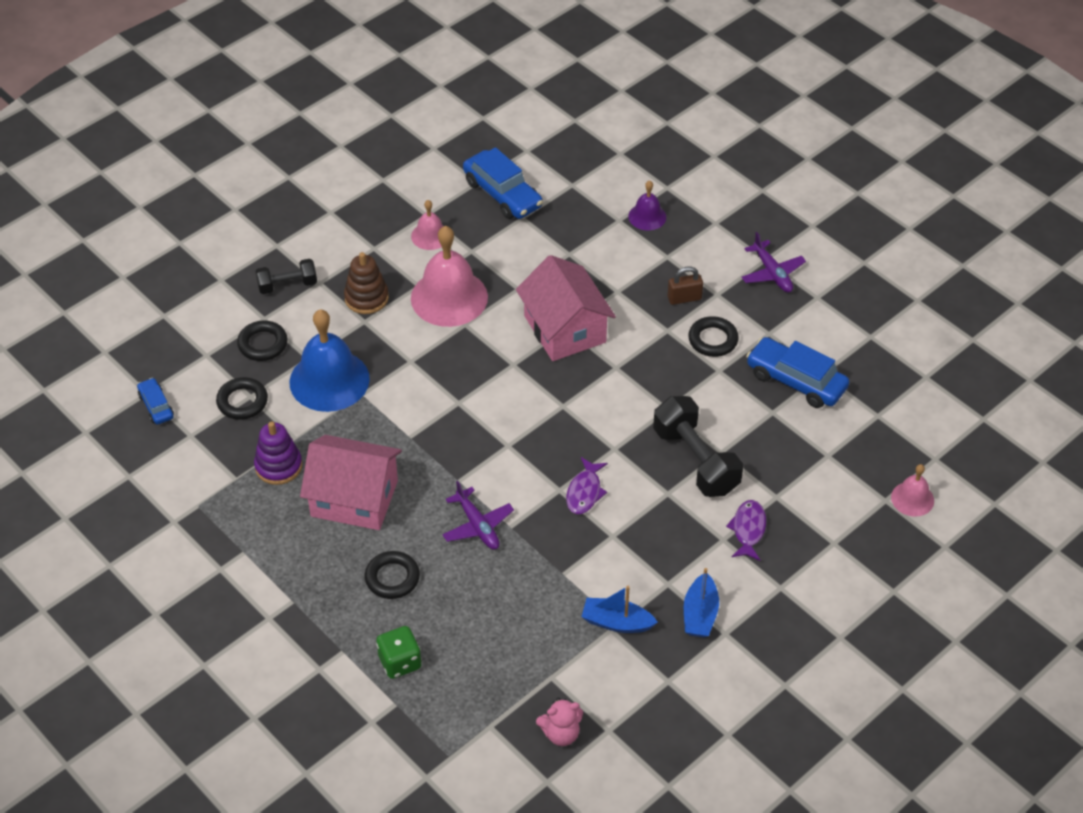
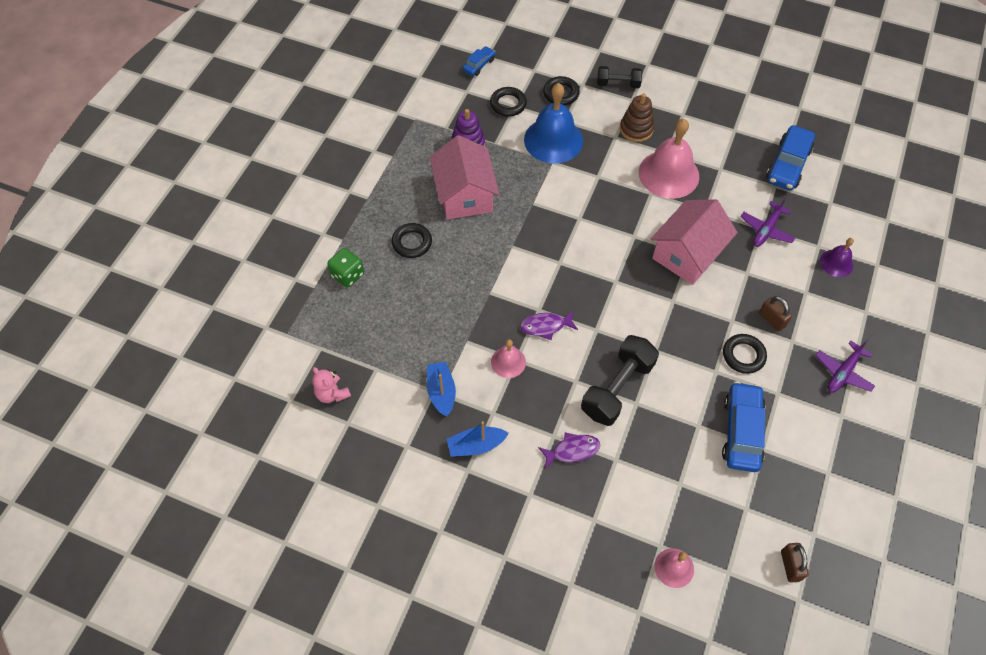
camera: 65 degrees right, 10 degrees up
black dumbbell [255,259,317,294] -> black dumbbell turned 45 degrees counterclockwise [597,66,642,88]
pink bell [411,200,443,250] -> pink bell moved to [491,339,526,378]
purple plane [442,481,514,549] -> purple plane moved to [740,197,795,247]
none -> brown padlock [781,543,809,583]

